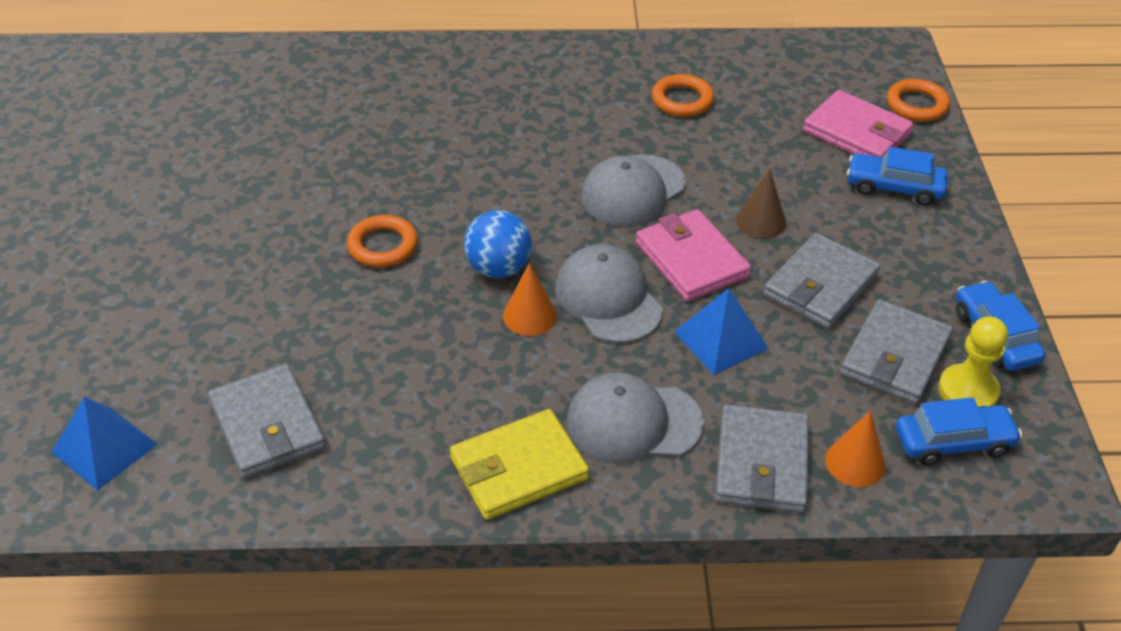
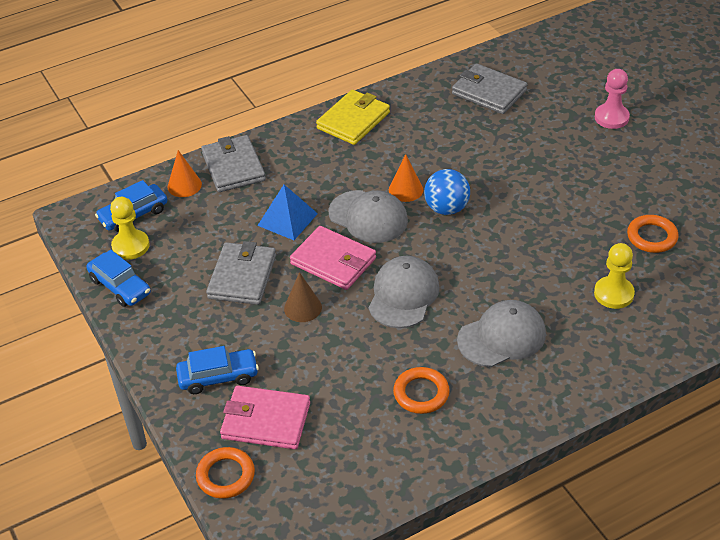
camera: 155 degrees right, 0 degrees up
blue pyramid [51,397,158,491] -> none
orange ring [347,215,418,267] -> orange ring moved to [627,215,679,253]
grey cap [567,373,704,463] -> grey cap moved to [457,300,546,367]
grey wallet [840,299,953,404] -> none
none -> yellow pawn [594,243,635,309]
none -> pink pawn [595,69,630,129]

